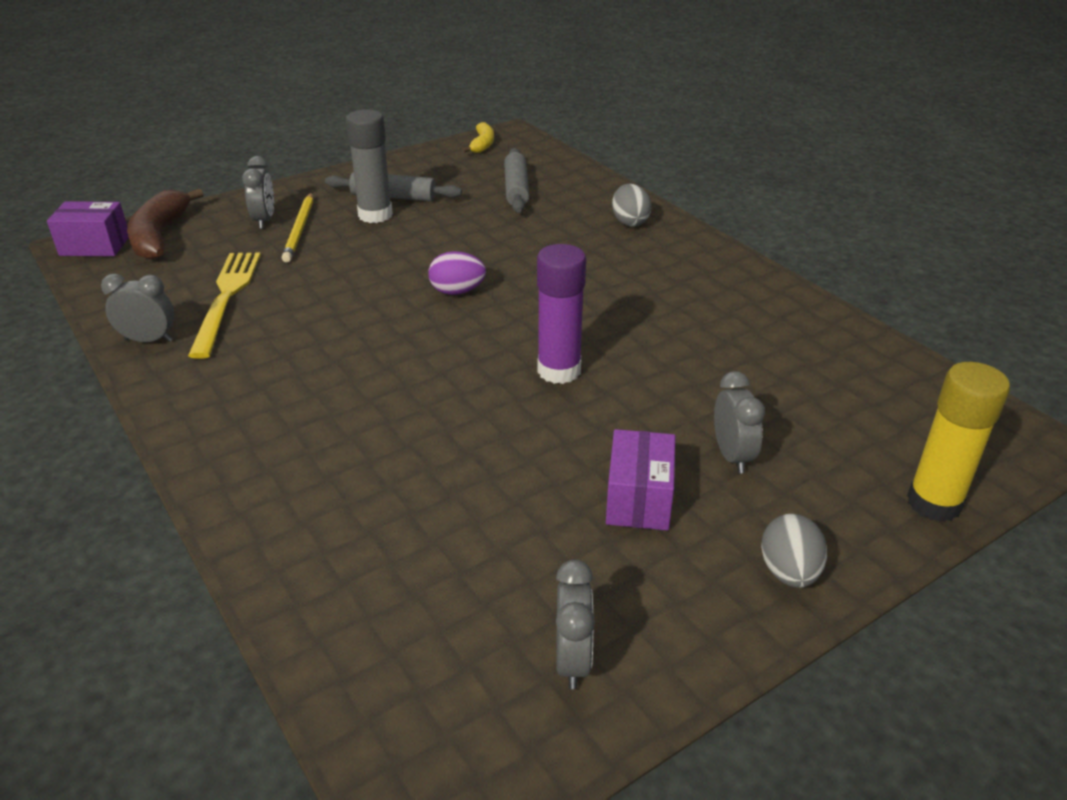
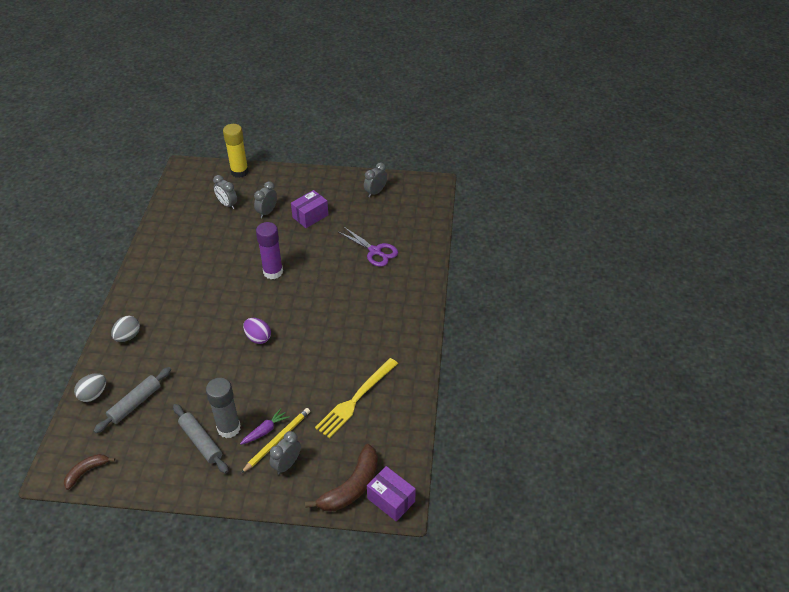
camera: 140 degrees left, 10 degrees up
grey clock [101,274,174,342] -> grey clock moved to [213,175,237,209]
yellow banana [462,122,494,153] -> brown banana [64,454,115,490]
grey egg [761,514,827,587] -> grey egg moved to [74,373,106,402]
none -> purple carrot [240,408,290,445]
none -> purple scissors [339,226,398,267]

